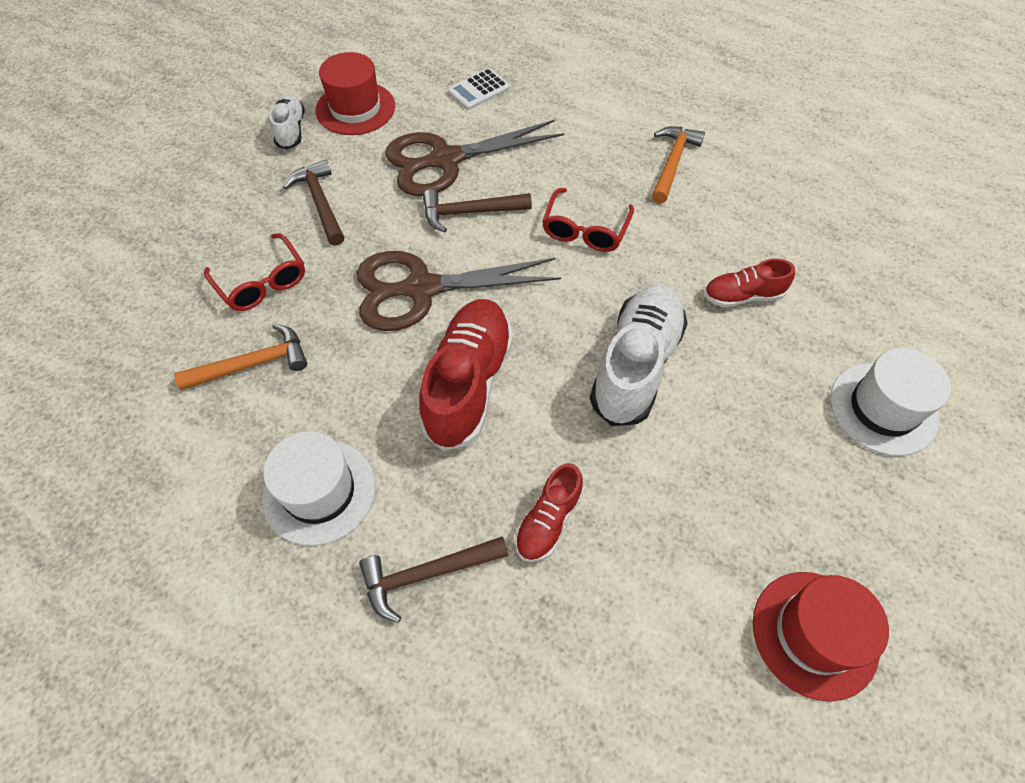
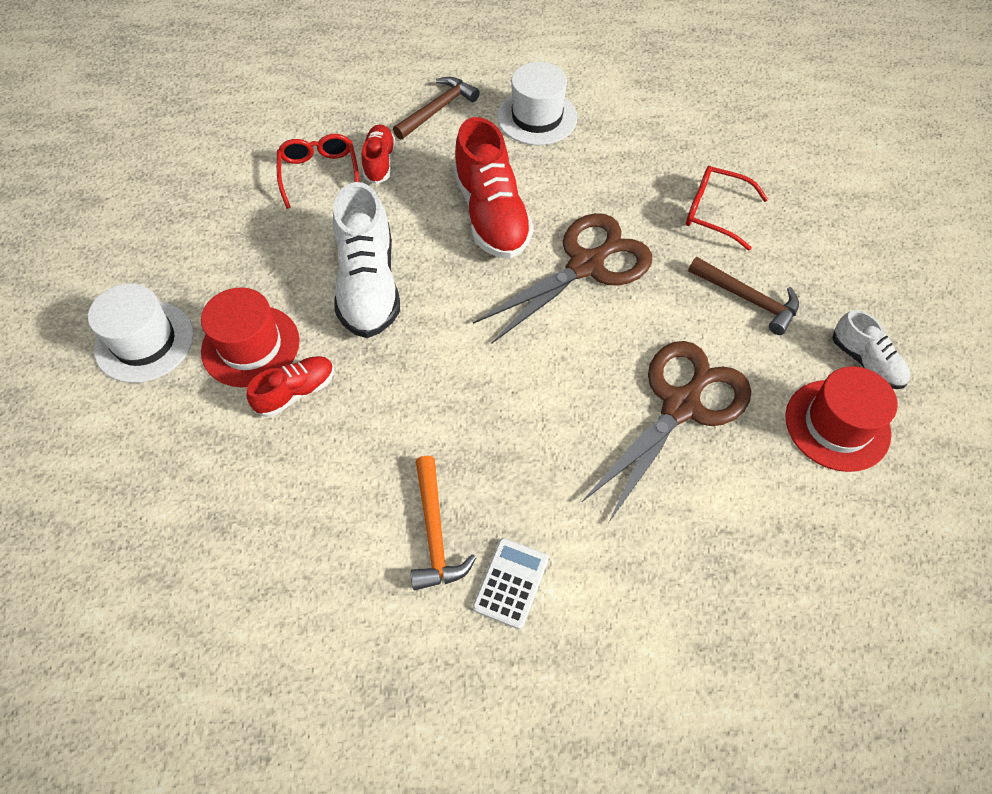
camera: 150 degrees right, 0 degrees up
orange hammer [174,324,307,390] -> none
brown hammer [423,189,532,232] -> none
white calculator [448,68,510,110] -> white calculator moved to [473,538,549,629]
red glasses [542,188,634,252] -> red glasses moved to [277,134,359,209]
red hat [753,572,889,702] -> red hat moved to [201,288,300,387]

